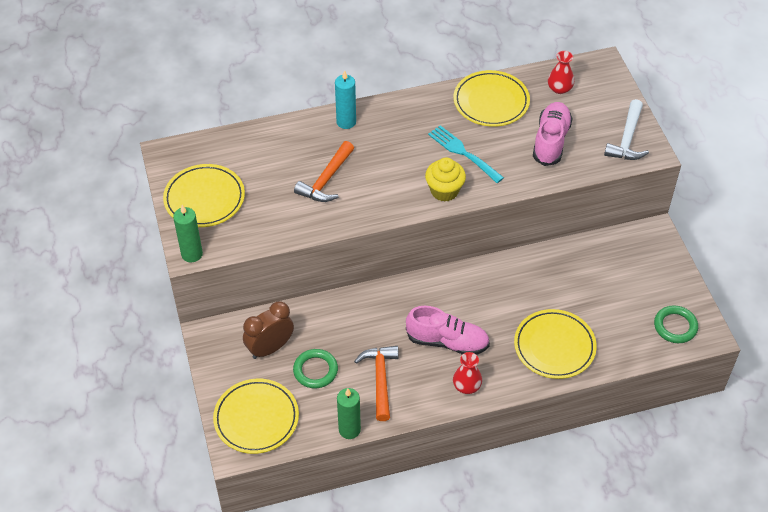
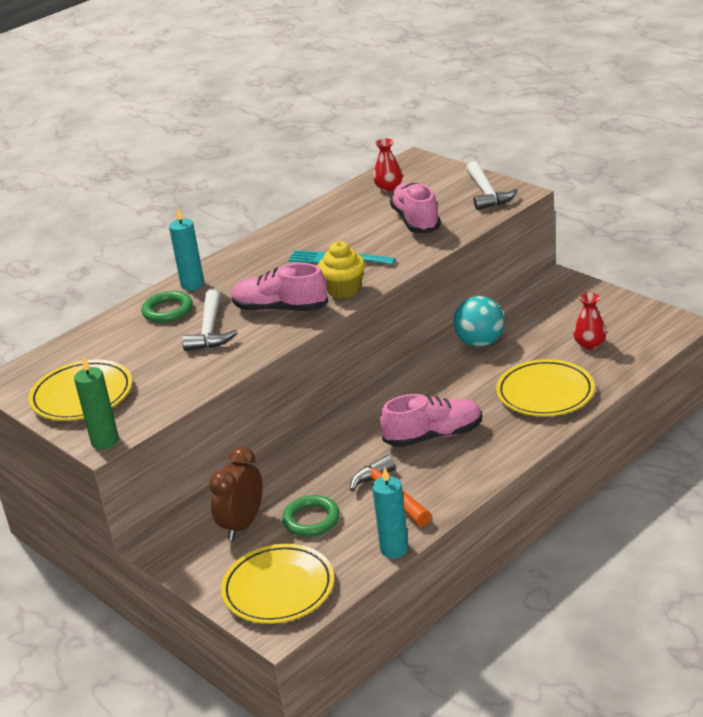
camera: 25 degrees left, 20 degrees down
orange hammer [294,141,354,202] -> white hammer [182,288,237,351]
green candle [337,388,361,439] -> turquoise candle [372,467,409,558]
yellow plate [453,70,530,127] -> none
red vase [453,352,482,394] -> red vase moved to [573,292,606,349]
green ring [654,305,698,343] -> green ring moved to [141,291,193,323]
none -> pink shoe [232,263,328,311]
none -> turquoise ball [453,296,504,347]

